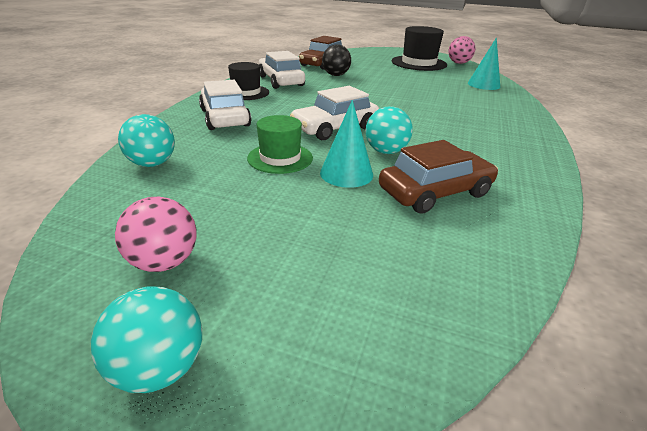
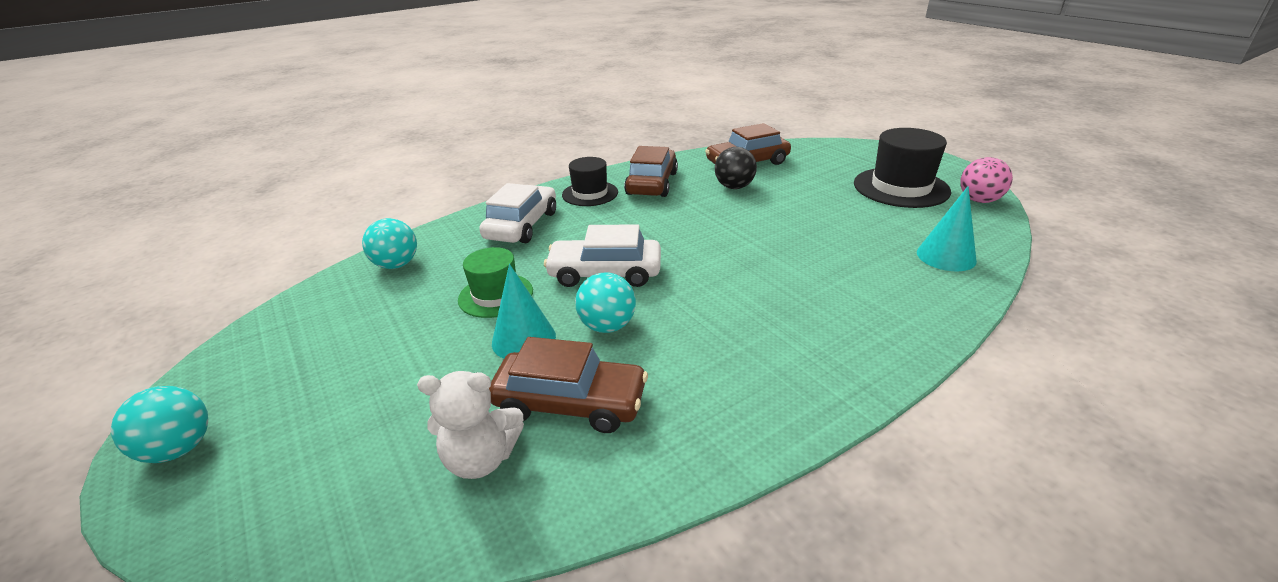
camera: 40 degrees right, 0 degrees up
pink ball [115,197,197,272] -> none
white car [259,51,305,89] -> brown car [624,146,678,197]
none -> white teddy bear [417,371,524,479]

